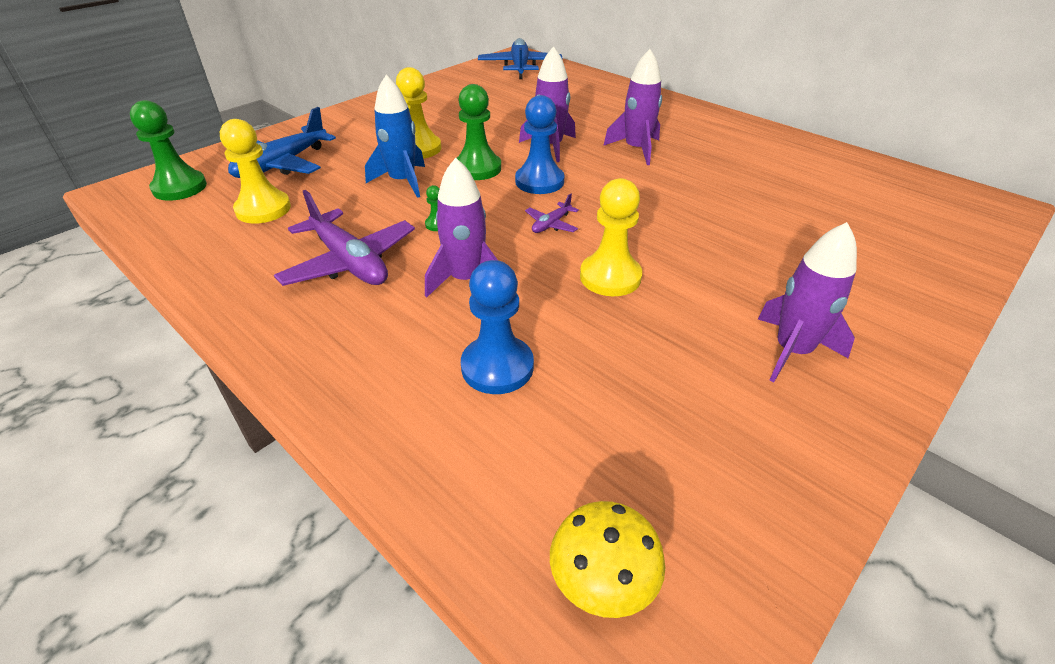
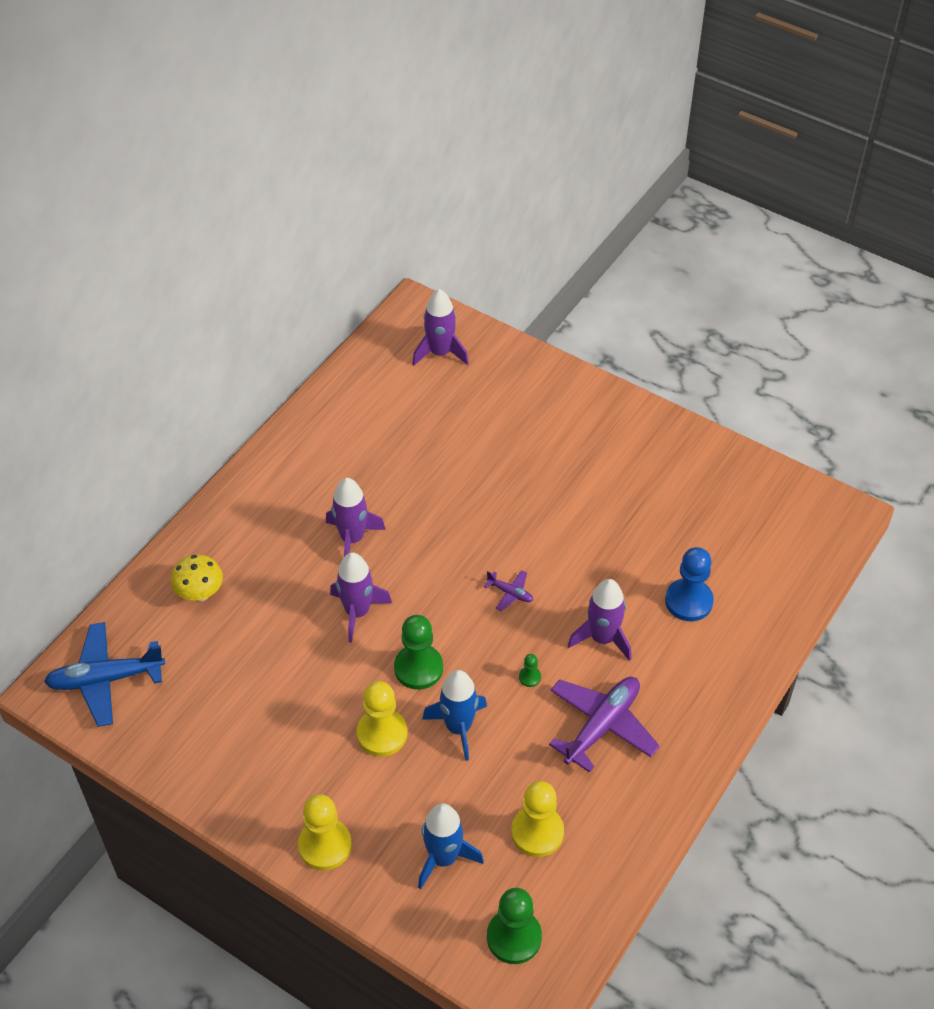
camera: 100 degrees left, 10 degrees up
blue plane [228,107,336,178] -> blue rocket [418,803,484,889]
blue pawn [515,95,565,194] -> none
yellow mushroom [550,501,665,618] -> yellow mushroom moved to [171,554,223,602]
yellow pawn [580,178,642,296] -> yellow pawn moved to [298,794,352,870]
purple rocket [758,222,857,382] -> purple rocket moved to [413,289,469,366]

